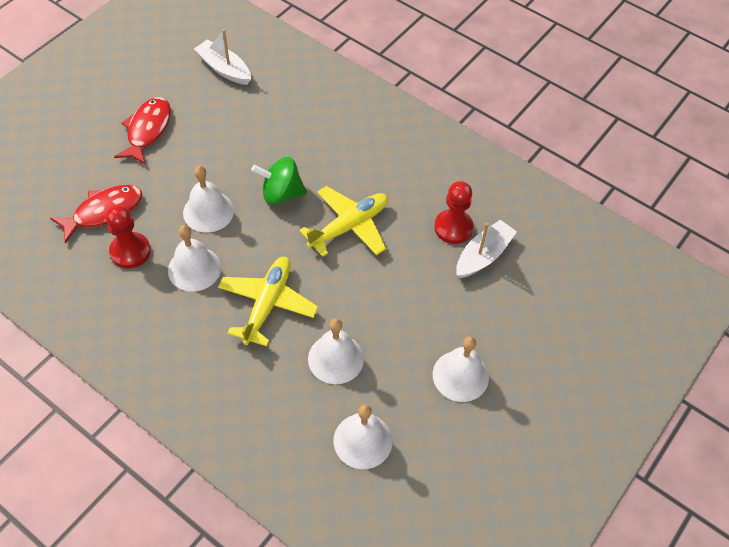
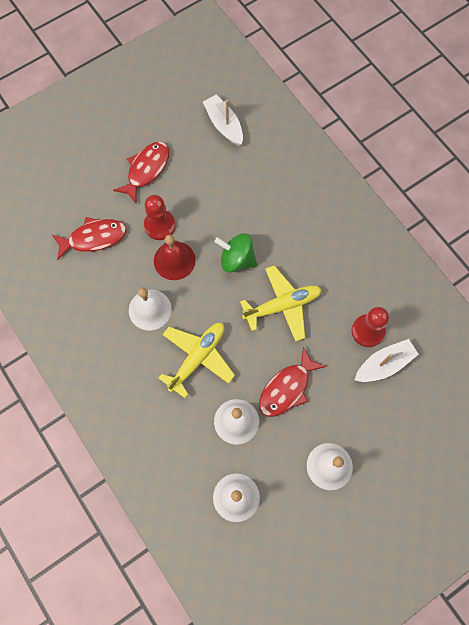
camera: 20 degrees right, 15 degrees up
red pawn [105,205,151,269] -> red pawn moved to [144,195,176,240]
white bell [183,166,234,233] -> red bell [154,234,196,280]
none -> red fish [259,347,326,417]

